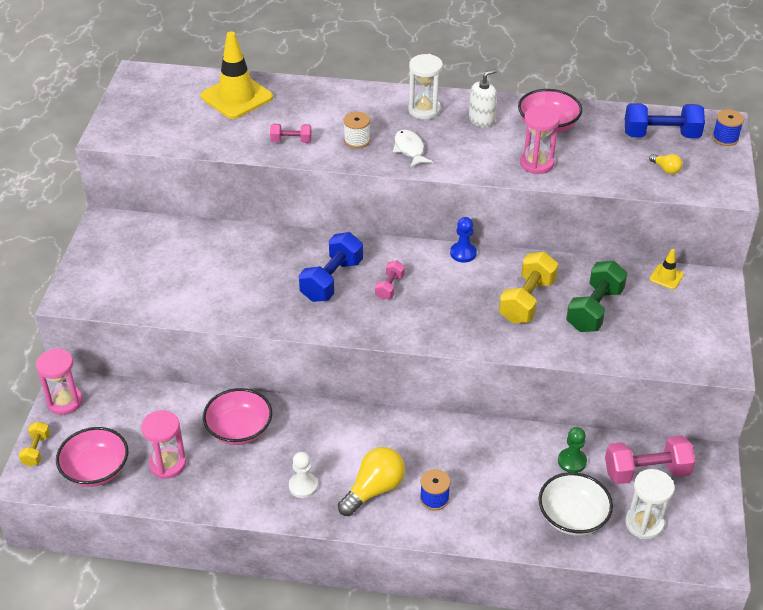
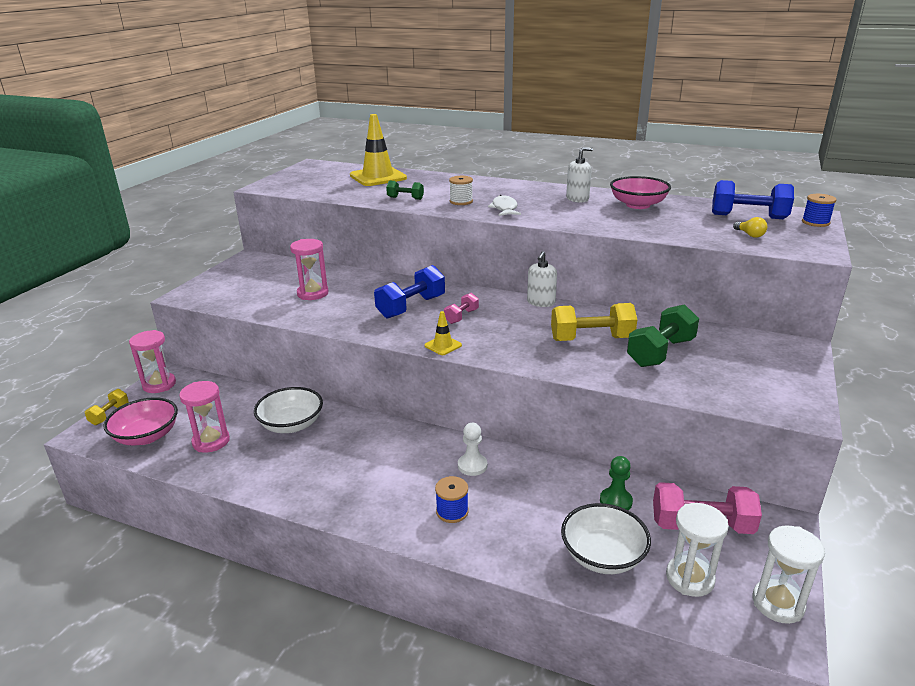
camera: 15 degrees right, 15 degrees down
pink bowl [203,388,272,445] -> white bowl [254,387,323,433]
pink dumbbell [270,124,312,143] -> green dumbbell [386,181,424,200]
white pawn [289,452,318,498] -> white pawn moved to [458,423,487,476]
yellow light bulb [338,447,405,516] -> none
white hourglass [408,54,443,119] -> white hourglass moved to [753,525,825,624]
blue pawn [450,217,477,263] -> white soap dispenser [527,251,557,307]
yellow dumbbell [499,252,558,324] -> yellow dumbbell turned 45 degrees clockwise [551,303,637,341]
pink hourglass [520,106,560,174] -> pink hourglass moved to [290,239,328,300]
yellow traffic cone [650,249,684,289] -> yellow traffic cone moved to [424,311,462,355]

